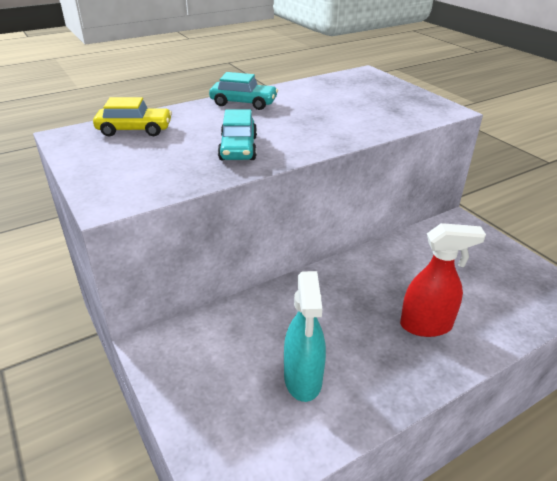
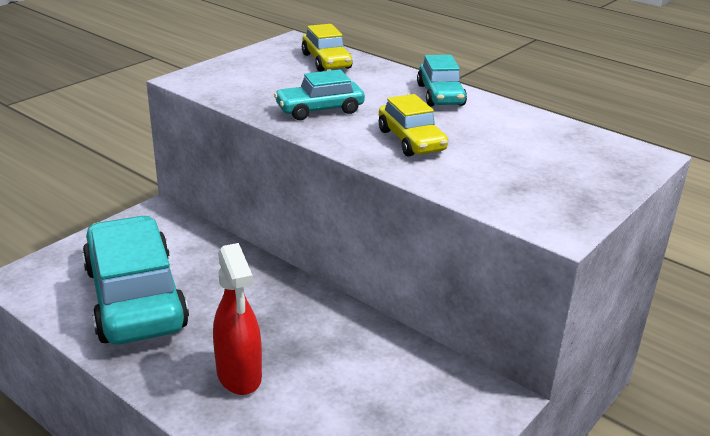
camera: 70 degrees right, 5 degrees down
turquoise spray bottle [284,271,326,402] -> turquoise car [82,216,189,344]
none -> yellow car [379,94,448,157]

